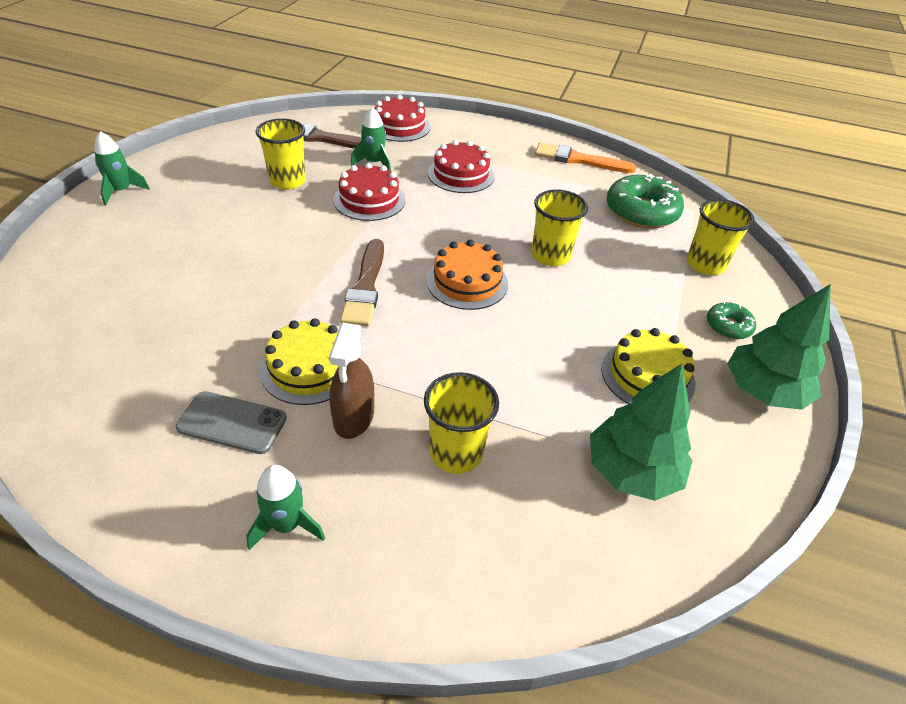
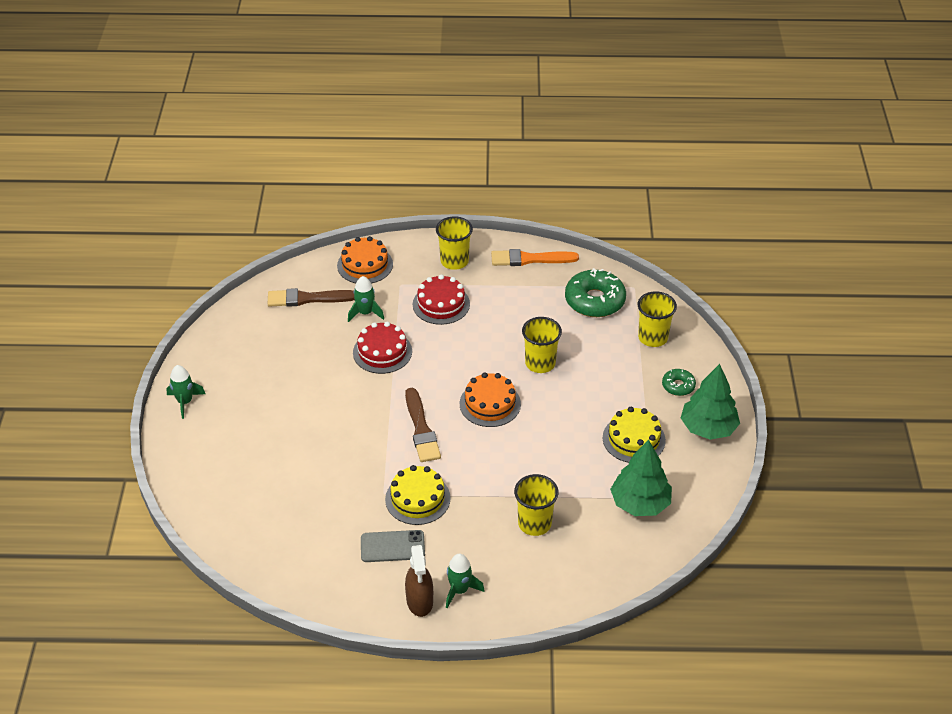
camera: 15 degrees left, 0 degrees up
yellow cup [256,118,306,189] -> yellow cup moved to [436,216,473,270]
brown spray bottle [329,323,374,439] -> brown spray bottle moved to [405,545,433,617]
red cake [375,95,430,142] -> orange cake [337,236,393,284]

